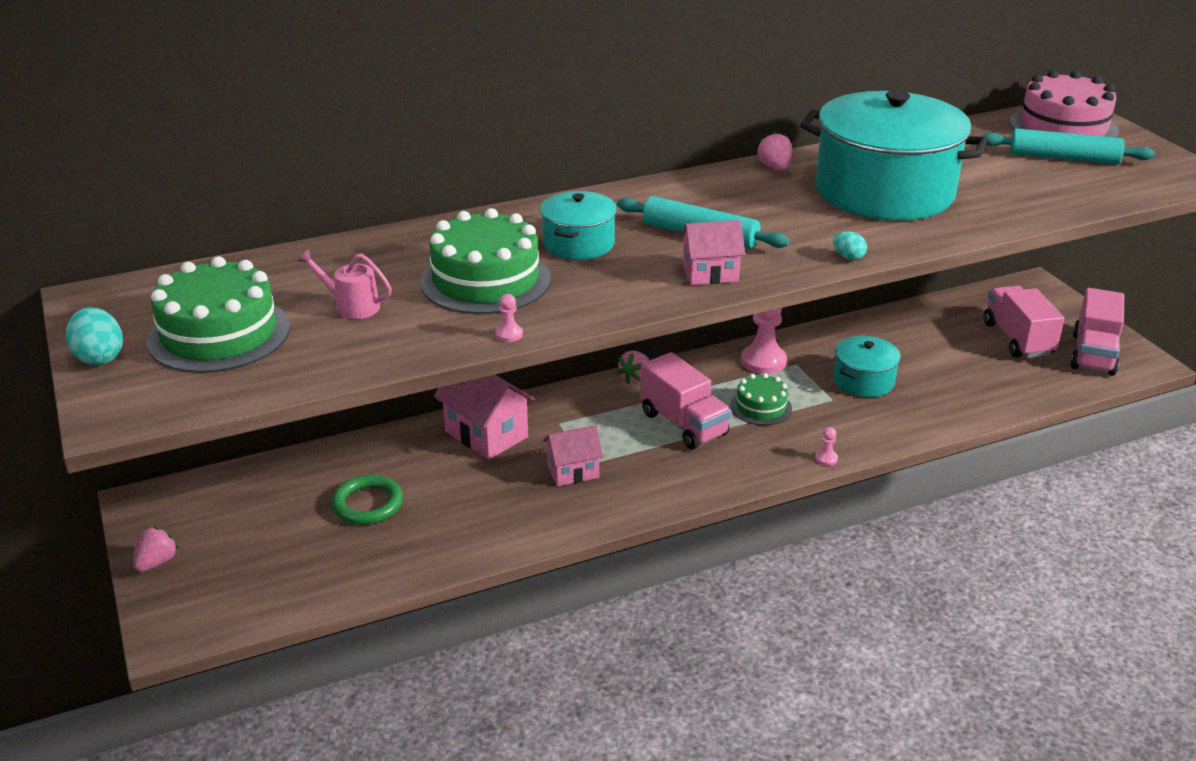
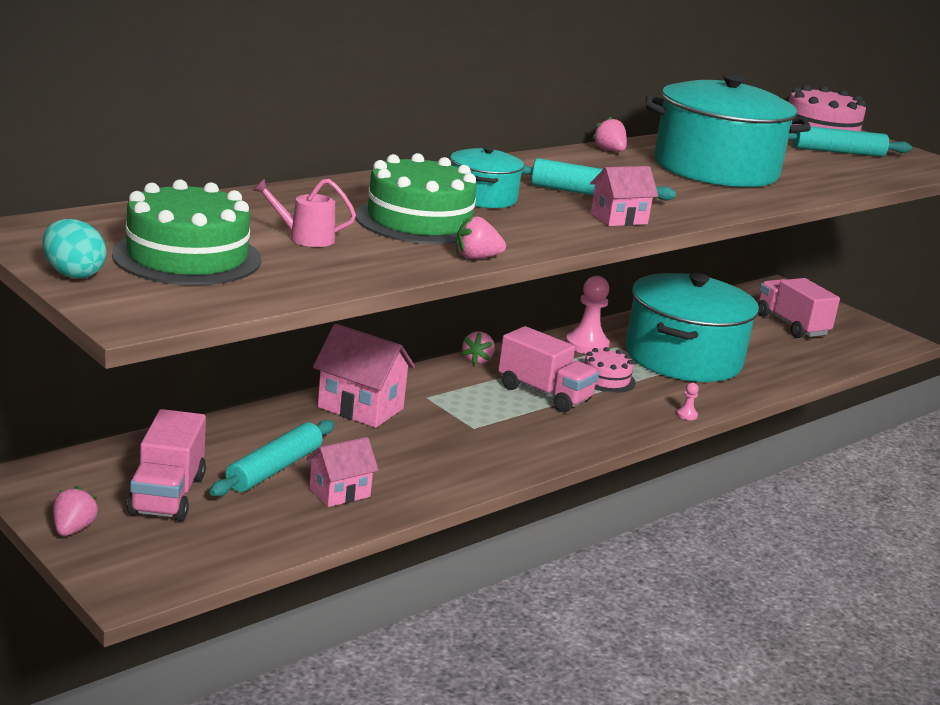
camera: 20 degrees left, 10 degrees down
green ring [331,475,403,525] -> turquoise rolling pin [210,420,334,497]
pink pawn [496,294,523,342] -> pink strawberry [456,216,506,259]
pink house [543,425,603,486] -> pink house moved to [306,437,379,507]
green cake [730,373,792,425] -> pink cake [584,347,636,393]
turquoise egg [833,231,867,260] -> none
turquoise pot [833,336,901,397] -> turquoise pot [626,273,759,382], size x2.07
pink truck [1070,288,1124,376] -> pink truck moved to [127,409,206,521]

